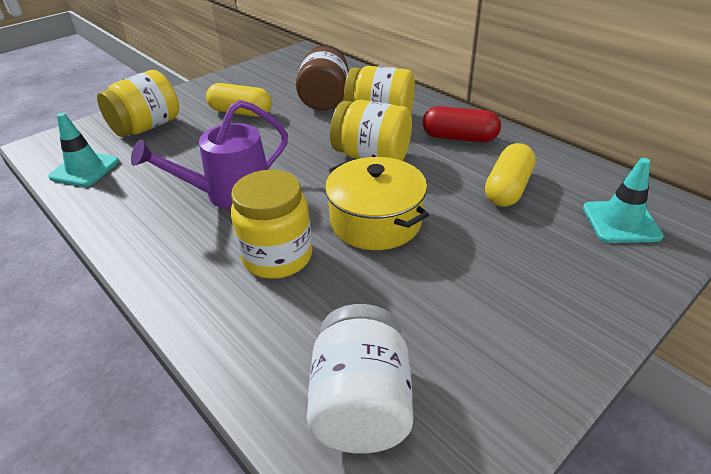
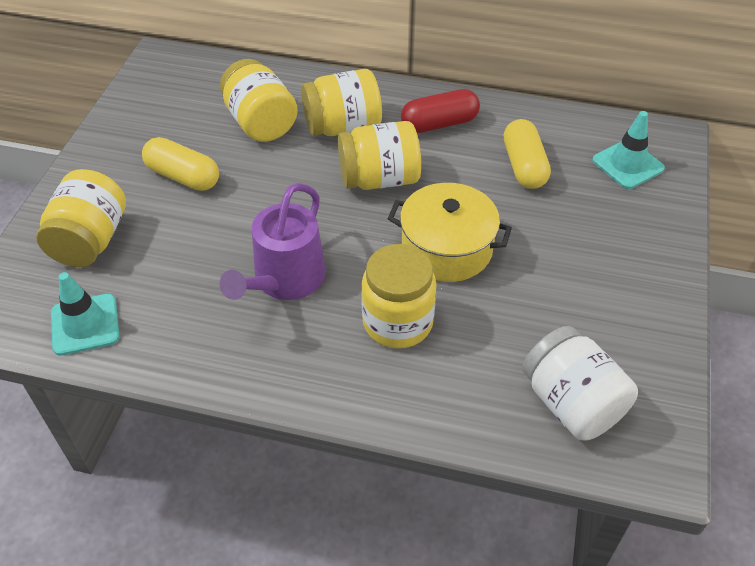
camera: 35 degrees left, 10 degrees up
yellow capsule [206,83,272,117] -> yellow capsule turned 45 degrees clockwise [142,137,219,191]
brown jar [296,45,349,110] -> yellow jar [220,59,298,142]

